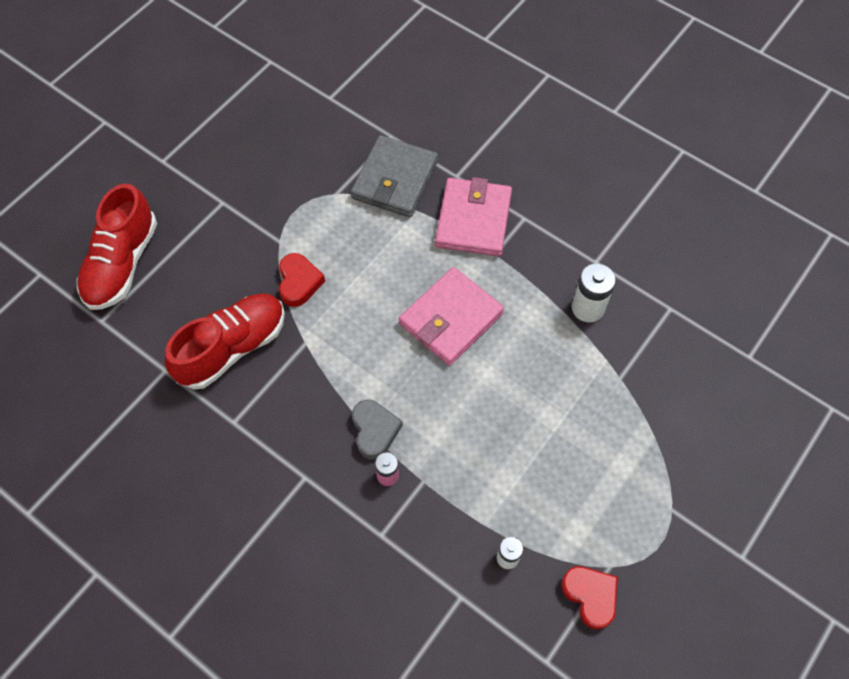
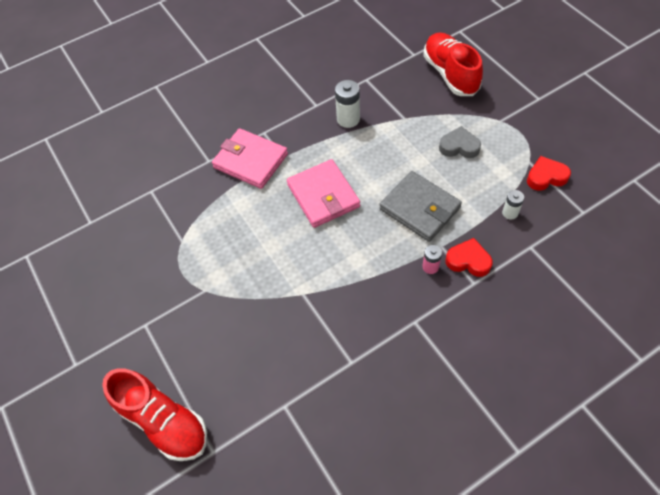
camera: 65 degrees left, 5 degrees down
red shoe [165,293,285,389] -> red shoe moved to [423,32,483,96]
red heart [279,253,325,307] -> red heart moved to [446,238,493,277]
grey wallet [351,135,438,217] -> grey wallet moved to [379,171,462,242]
grey heart [352,400,403,459] -> grey heart moved to [439,126,481,158]

